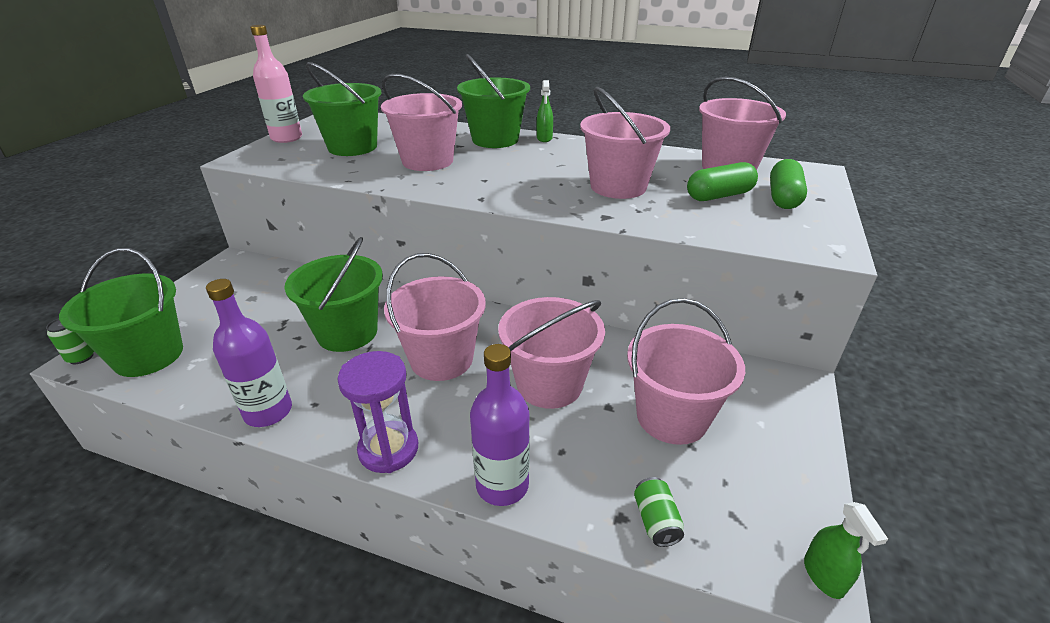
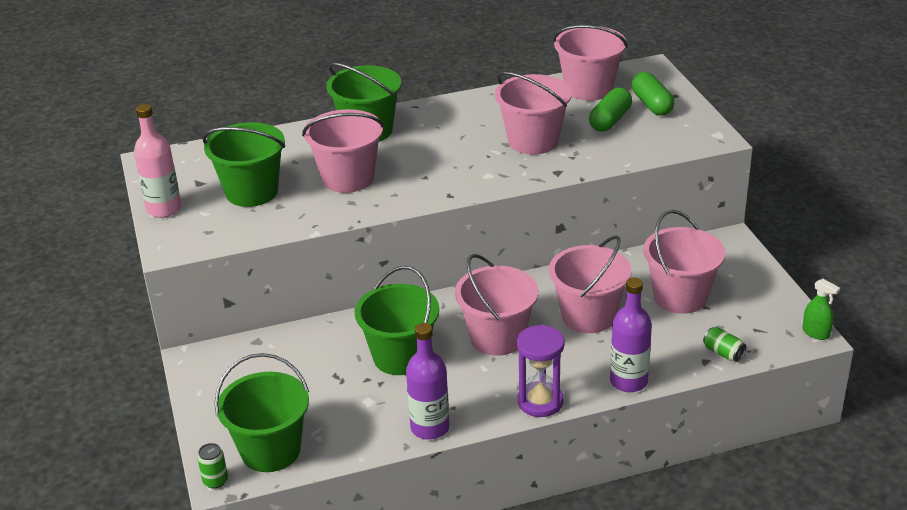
camera: 35 degrees left, 0 degrees up
green spray bottle [537,80,553,142] -> none

